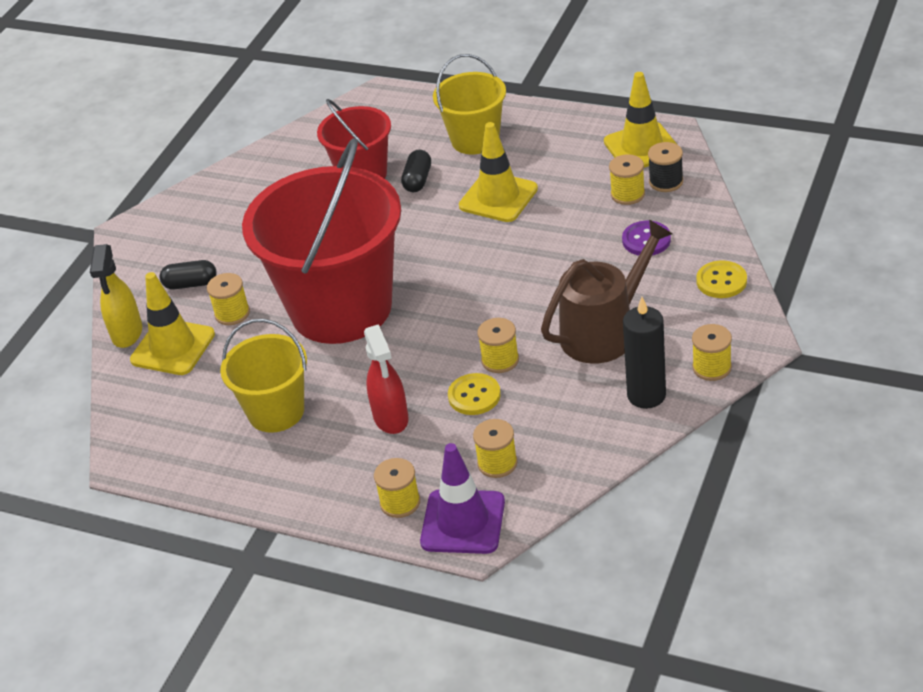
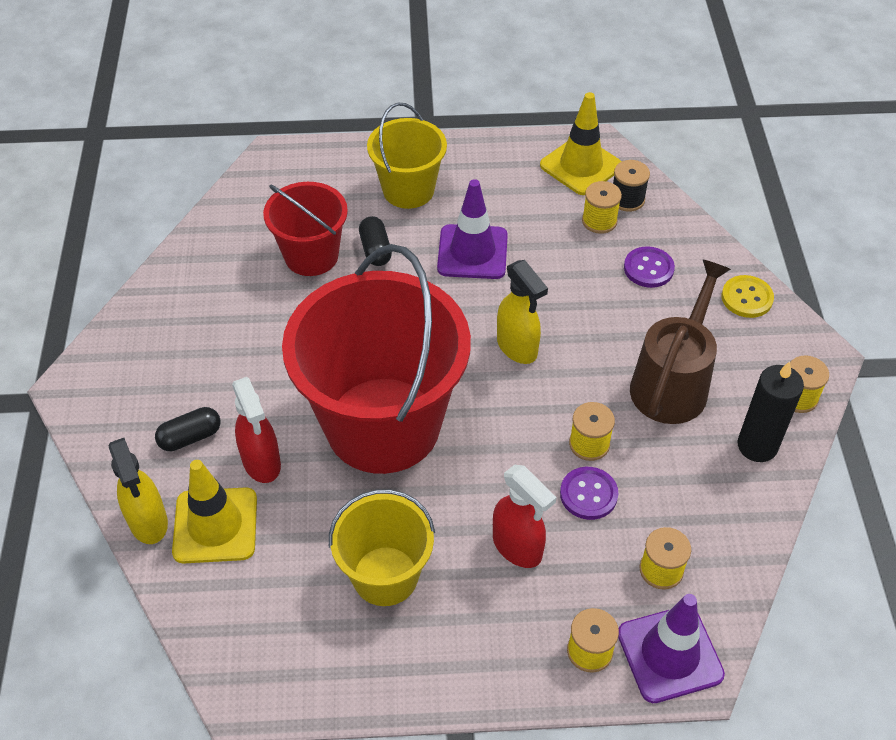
camera: 30 degrees left, 10 degrees up
yellow spool [207,273,250,325] -> red spray bottle [232,377,281,483]
yellow button [448,373,501,415] -> purple button [560,467,618,520]
yellow traffic cone [459,122,538,222] -> purple traffic cone [437,179,508,279]
none -> yellow spray bottle [497,260,548,364]

